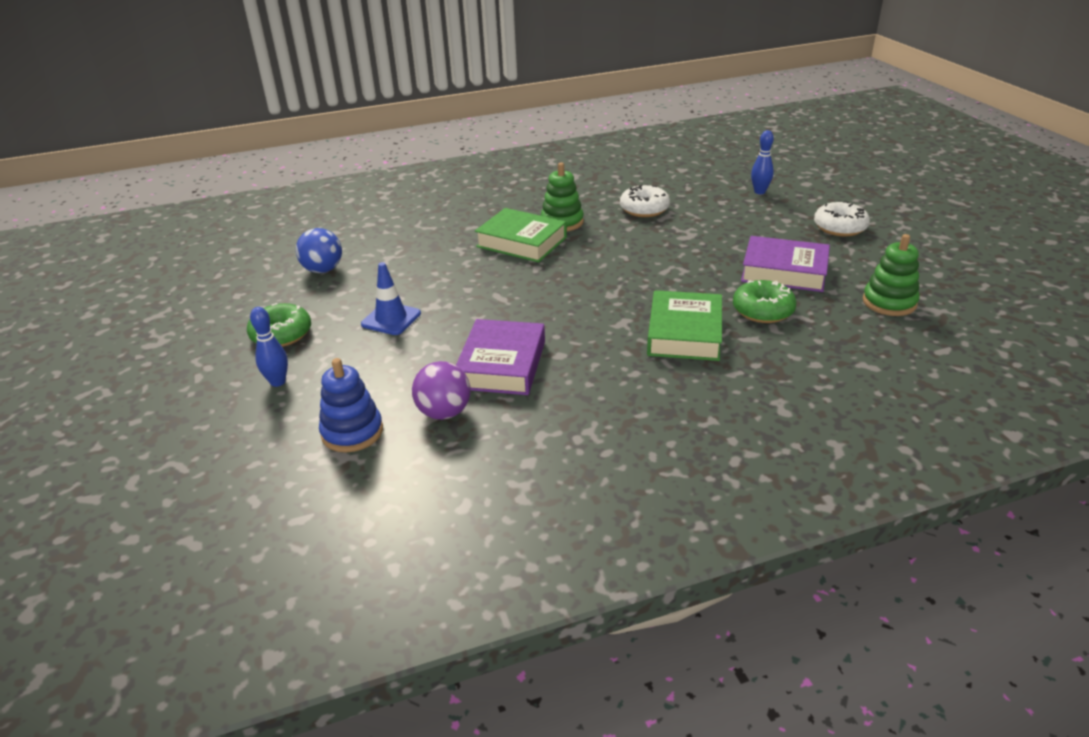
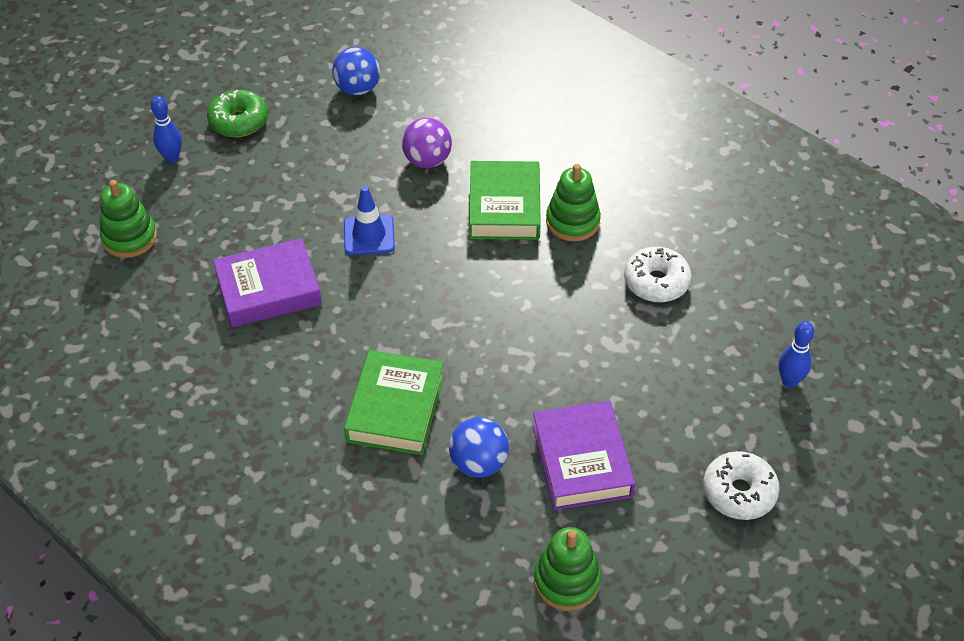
camera: 60 degrees right, 15 degrees up
blue stacking toy [319,358,383,452] -> green stacking toy [100,180,157,258]
blue traffic cone [361,262,421,335] -> blue traffic cone moved to [344,186,395,255]
purple ball [412,361,470,420] -> purple ball moved to [402,118,452,168]
green book [647,290,722,361] -> green book turned 60 degrees counterclockwise [344,350,444,455]
green donut [733,280,797,323] -> blue ball [449,417,509,478]

